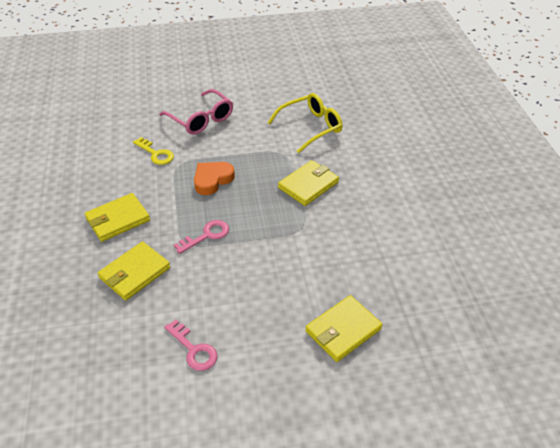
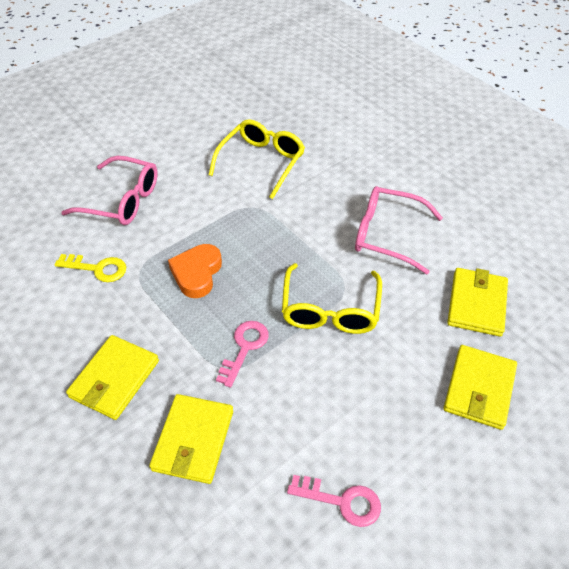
camera: 30 degrees left, 5 degrees up
yellow wallet [278,160,339,206] -> yellow wallet moved to [447,268,508,337]
none -> yellow glasses [282,263,382,334]
none -> pink glasses [355,186,443,274]

